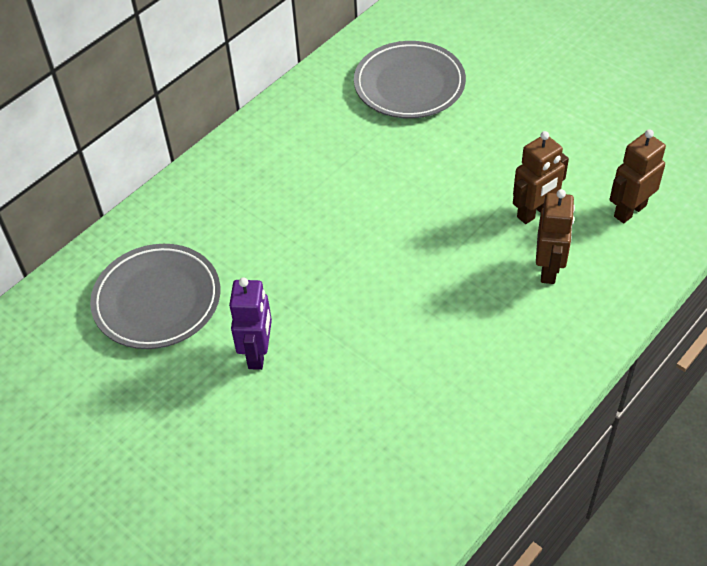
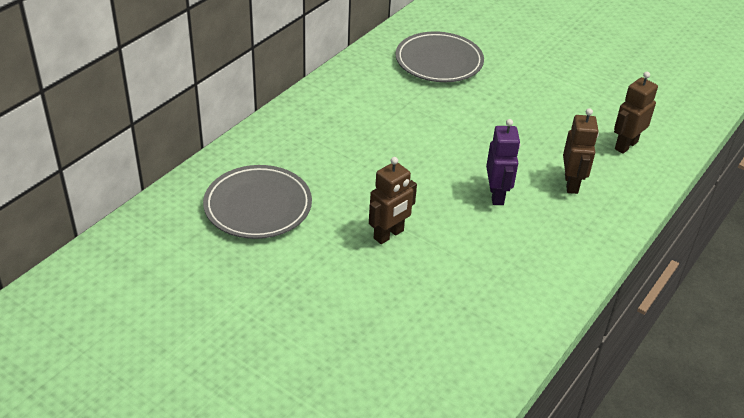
camera: 10 degrees left, 10 degrees down
purple robot [229,277,272,370] -> purple robot moved to [486,119,520,205]
brown robot [513,131,569,224] -> brown robot moved to [369,157,417,244]

